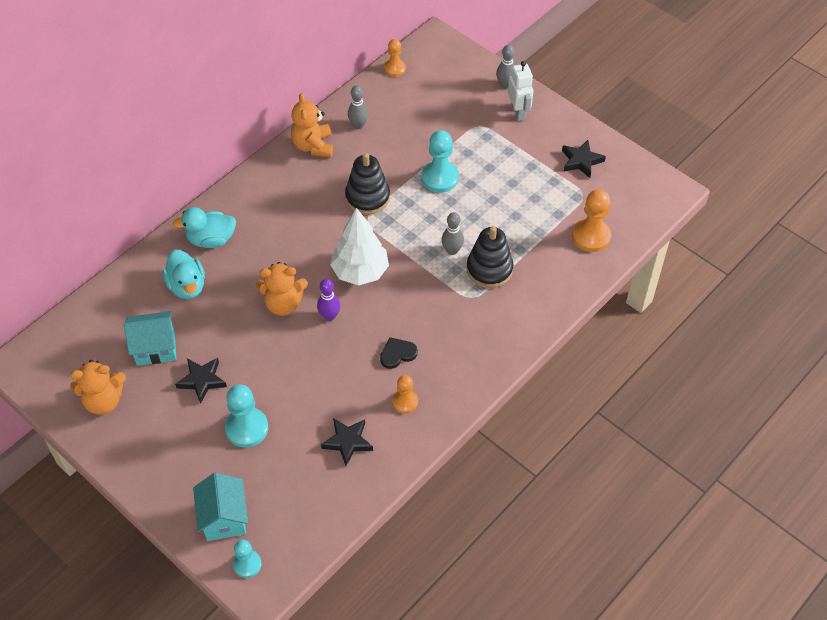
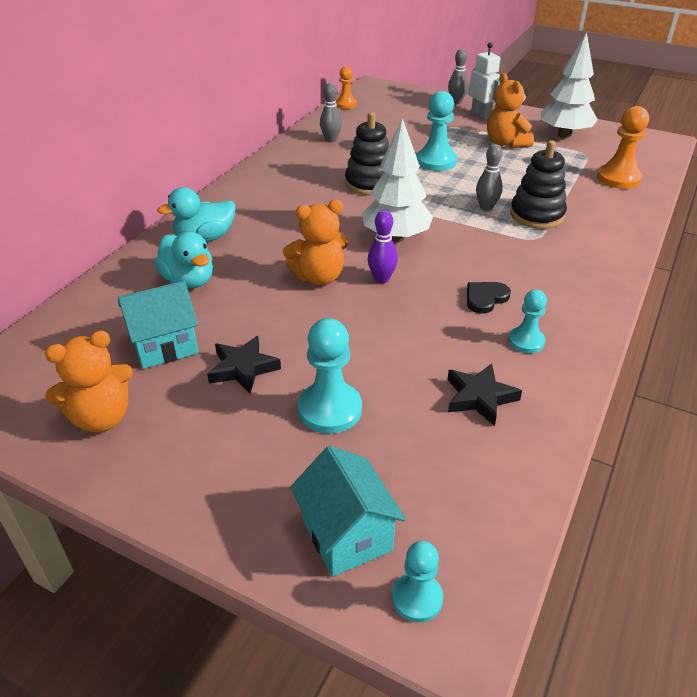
camera: 15 degrees left, 15 degrees down
orange teddy bear [291,93,333,157] -> orange teddy bear moved to [487,73,534,148]
orange pawn [392,375,418,414] -> turquoise pawn [508,289,547,353]
black star [562,140,606,178] -> white tree [541,32,598,138]

